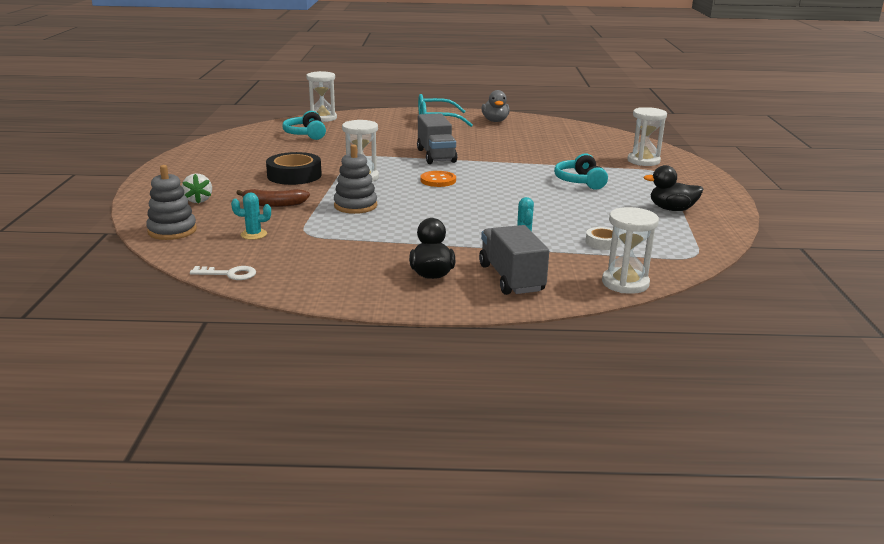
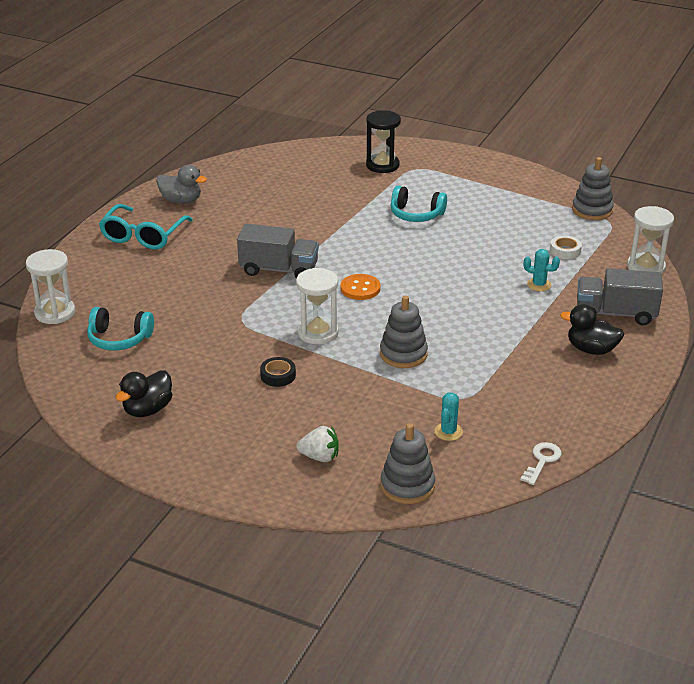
camera: 65 degrees left, 10 degrees up
brown banana [236,189,310,207] -> none
black tape [266,152,322,185] -> black tape [260,357,296,387], size x0.53
white hourglass [627,107,667,166] -> black hourglass [366,110,401,173]
black duck [643,165,704,211] -> black duck moved to [116,370,172,417]
none -> grey stacking toy [572,157,614,220]

